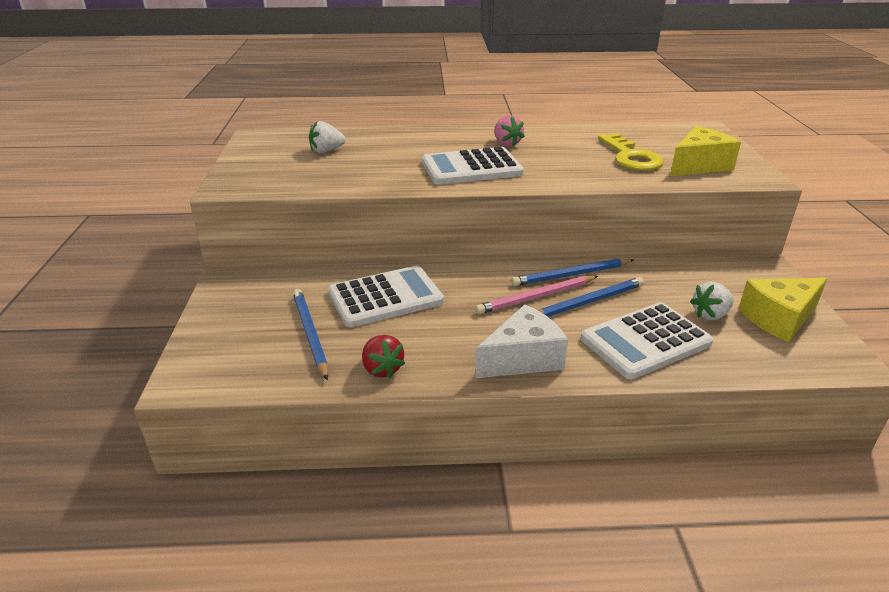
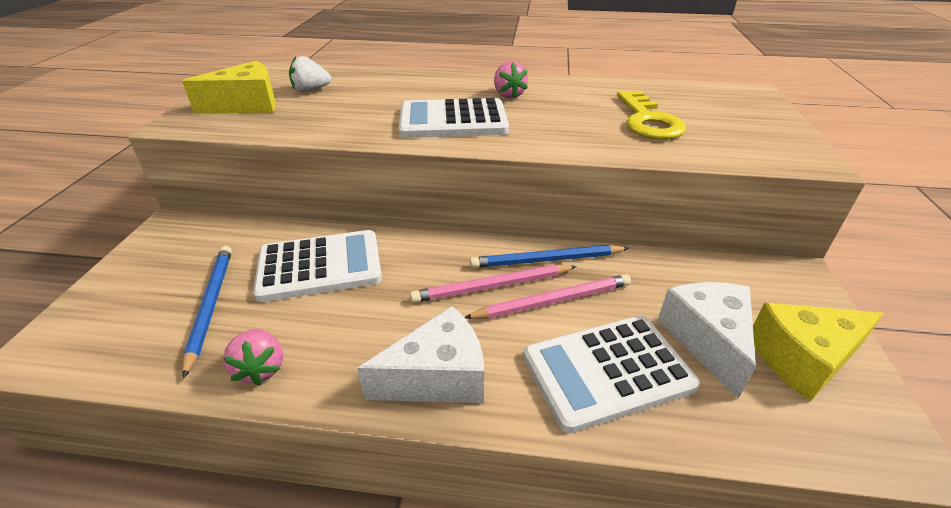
camera: 10 degrees right, 5 degrees up
red strawberry [362,335,405,378] -> pink strawberry [223,329,283,386]
blue pencil [538,277,644,317] -> pink pencil [464,274,631,319]
yellow cheese [670,126,741,176] -> yellow cheese moved to [182,61,276,114]
white strawberry [690,282,734,320] -> white cheese [658,282,756,399]

